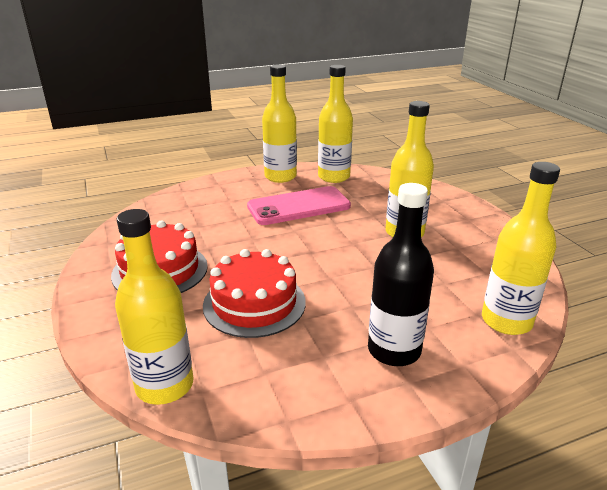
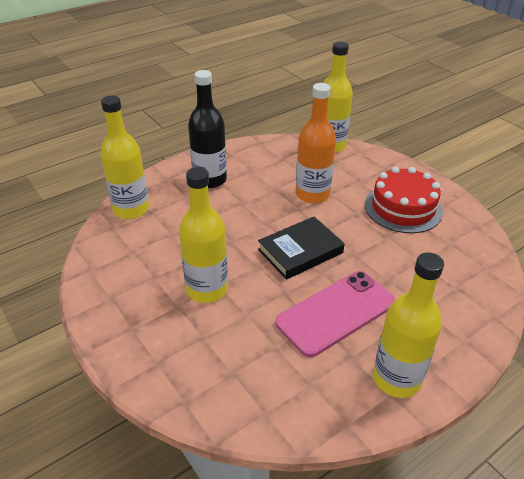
camera: 165 degrees right, 10 degrees up
red cake [203,249,306,338] -> orange bottle [296,83,336,203]
yellow bottle [318,65,353,183] -> none
none -> black book [258,217,345,280]

